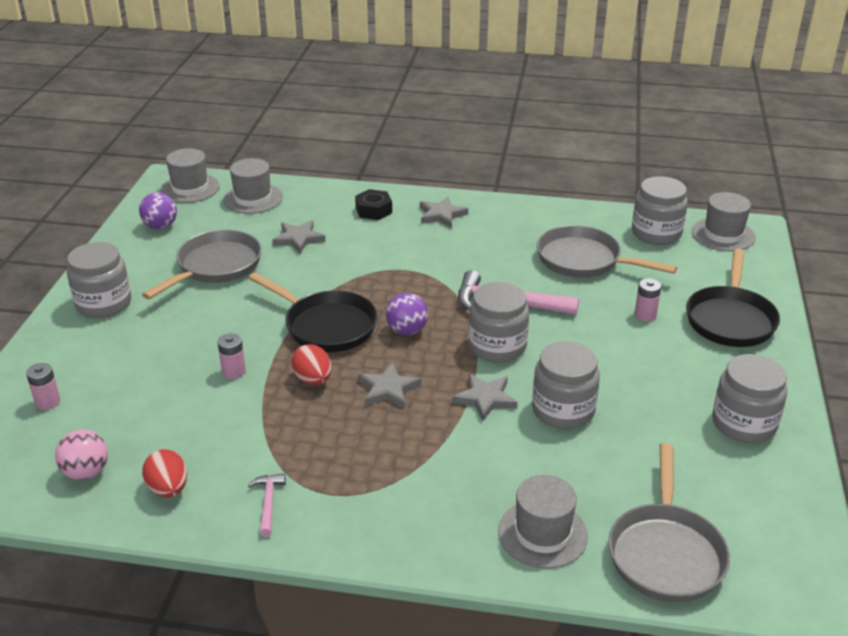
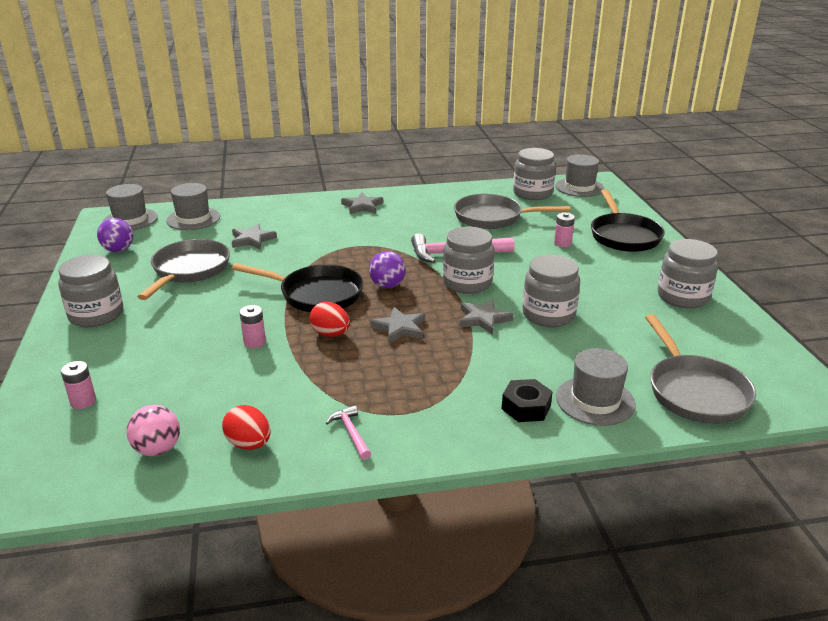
camera: 20 degrees left, 5 degrees down
black nut [355,189,392,220] -> black nut moved to [502,379,553,422]

